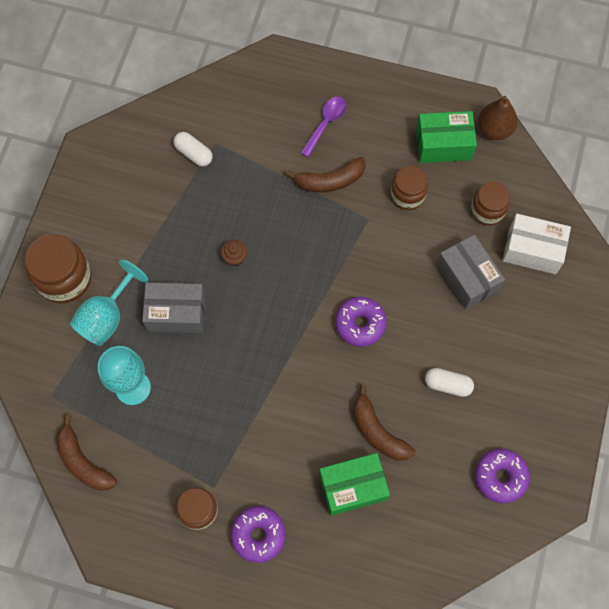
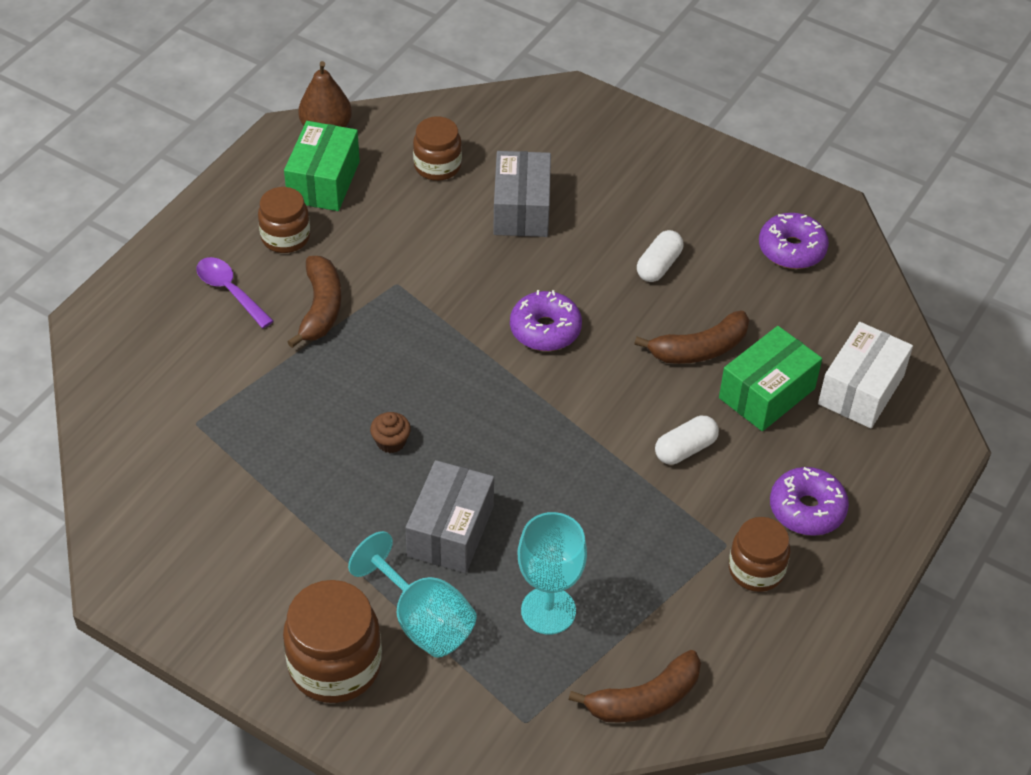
camera: 75 degrees left, 20 degrees down
white capsule [173,132,213,166] -> white capsule moved to [655,416,719,464]
green box [319,453,390,516] -> green box turned 45 degrees clockwise [719,326,822,431]
brown jar [391,166,428,210] -> brown jar moved to [258,187,310,253]
grey box [436,235,505,309] -> grey box turned 75 degrees counterclockwise [493,151,551,237]
white box [502,214,571,274] -> white box moved to [818,322,913,428]

